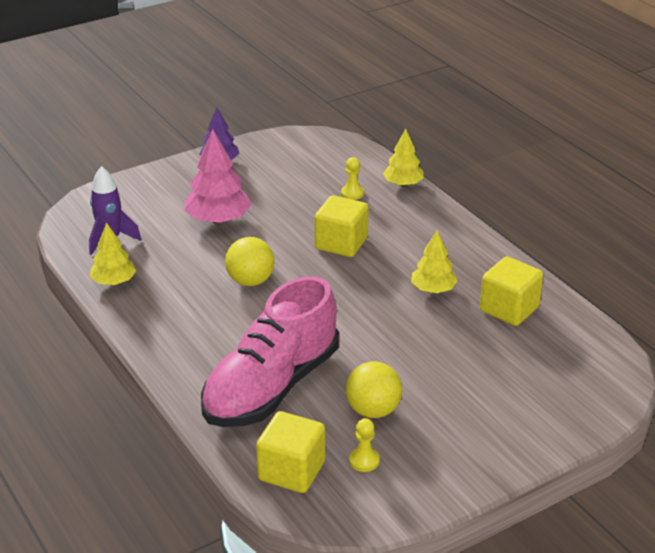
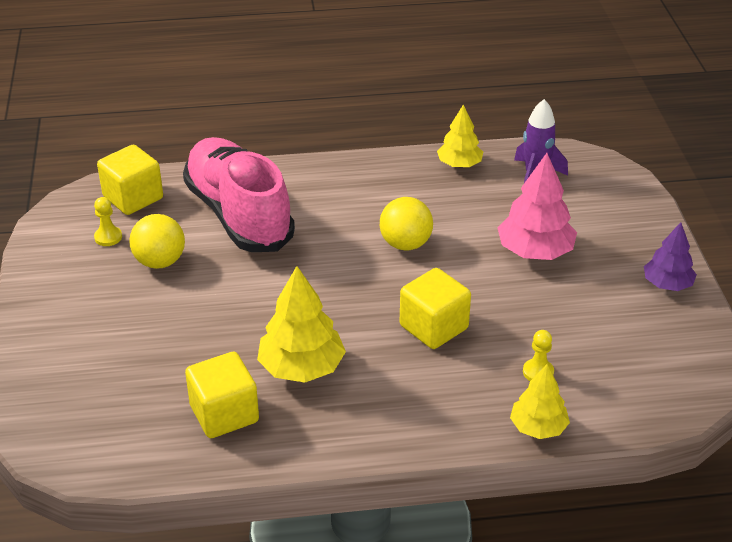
camera: 115 degrees right, 5 degrees up
yellow tree [411,231,458,293] -> yellow tree [257,266,346,382], size x1.56

